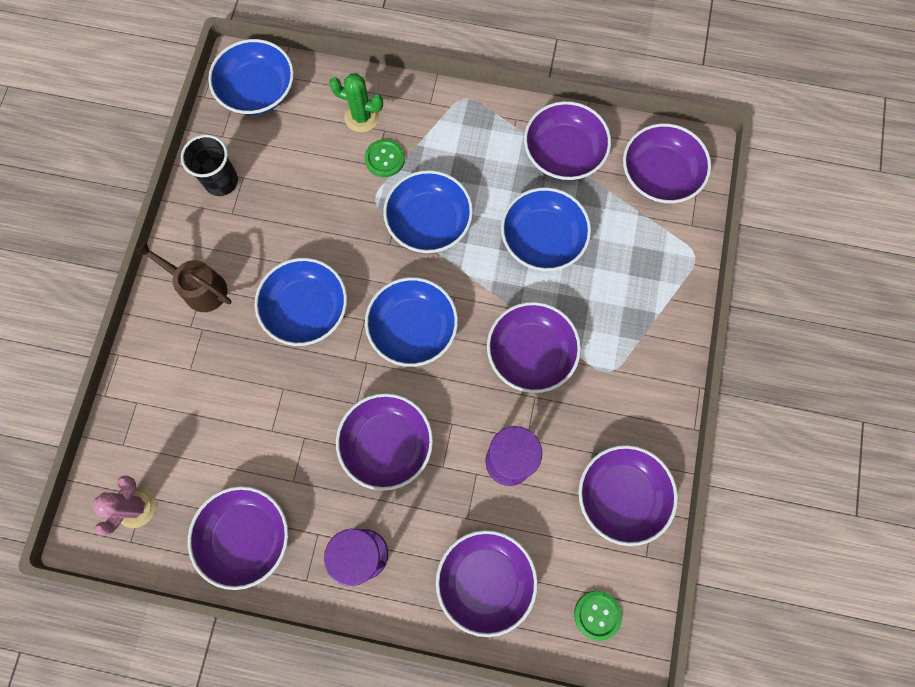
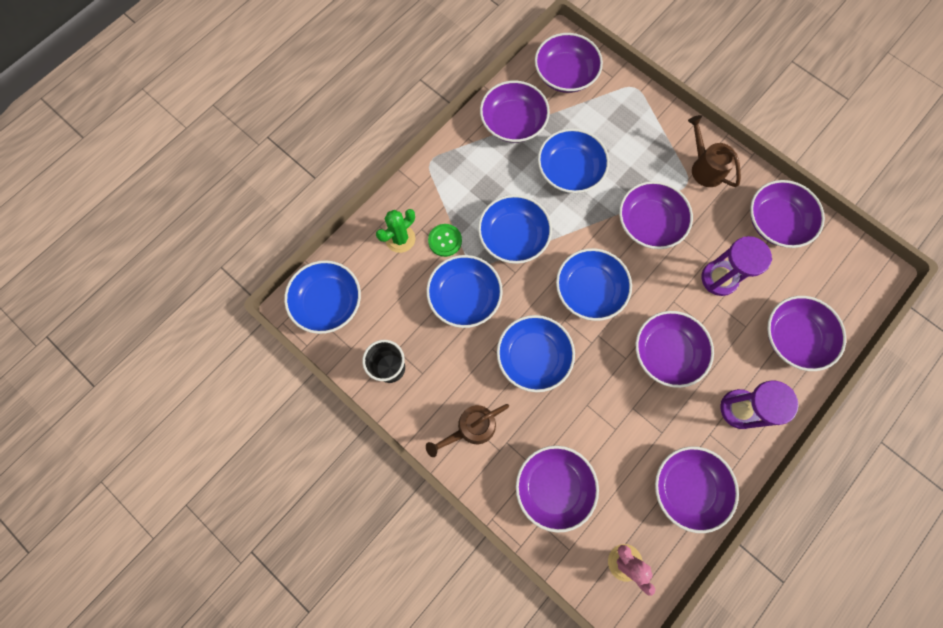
camera: 60 degrees left, 0 degrees up
green button [574,591,622,641] -> none
none -> blue bowl [426,255,503,328]
none -> purple bowl [516,446,599,533]
none -> brown watering can [688,115,741,187]

